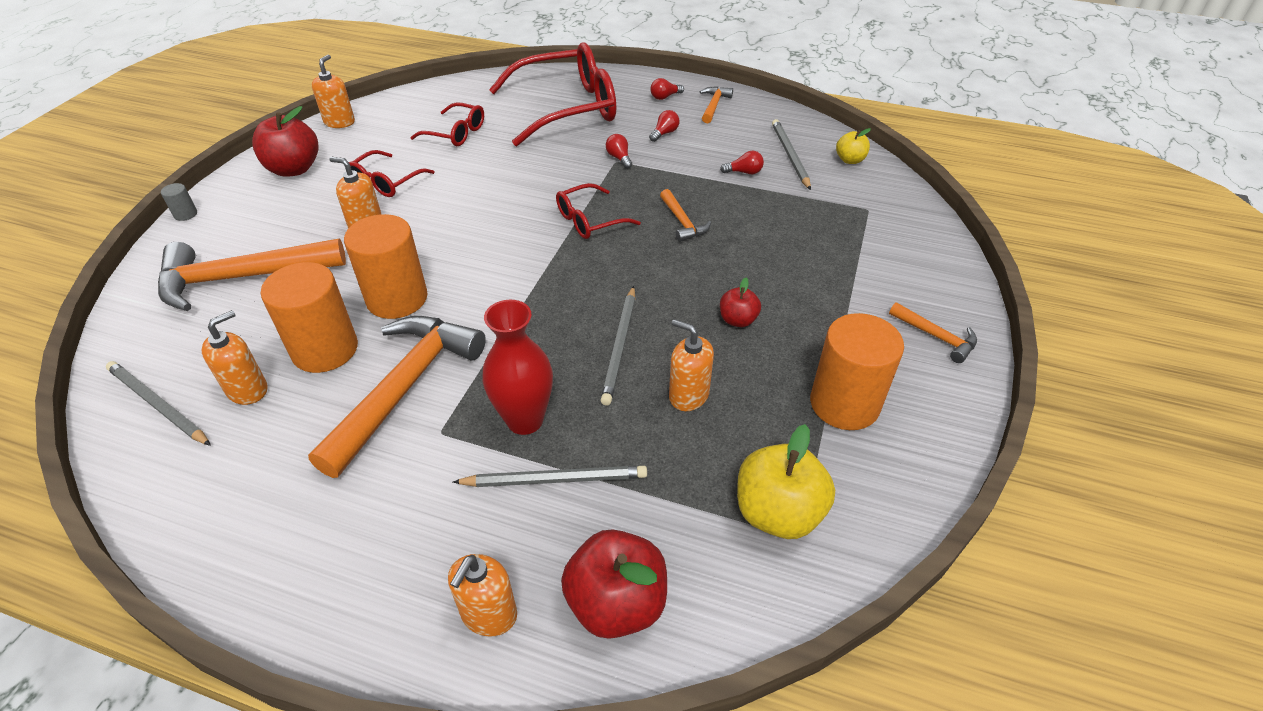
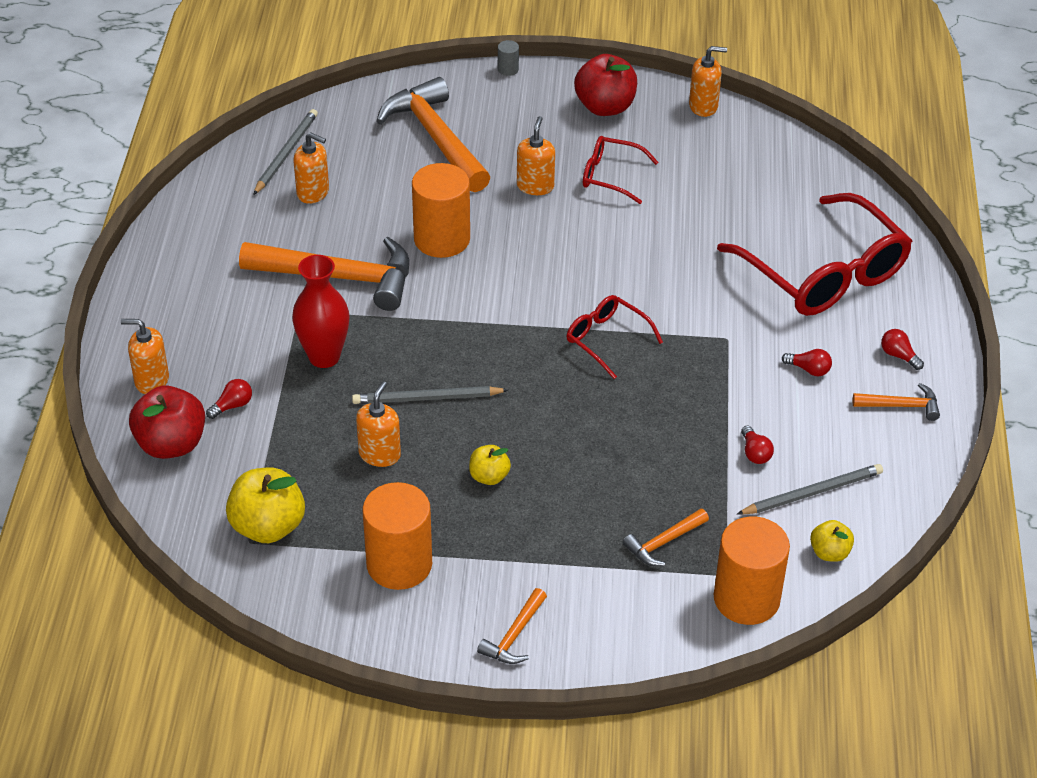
camera: 75 degrees right, 0 degrees up
orange cylinder [261,262,358,373] -> orange cylinder moved to [714,517,790,625]
red glasses [410,102,484,146] -> none
grey pencil [453,466,647,487] -> none
red light bulb [606,134,632,169] -> red light bulb moved to [206,379,252,419]
orange hammer [660,189,711,242] -> orange hammer moved to [622,509,709,566]
red apple [720,278,761,327] -> yellow apple [469,445,511,485]

